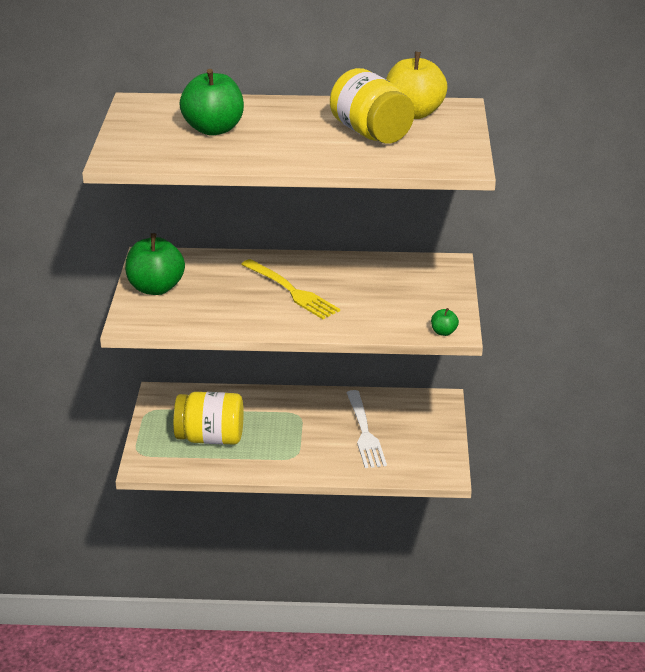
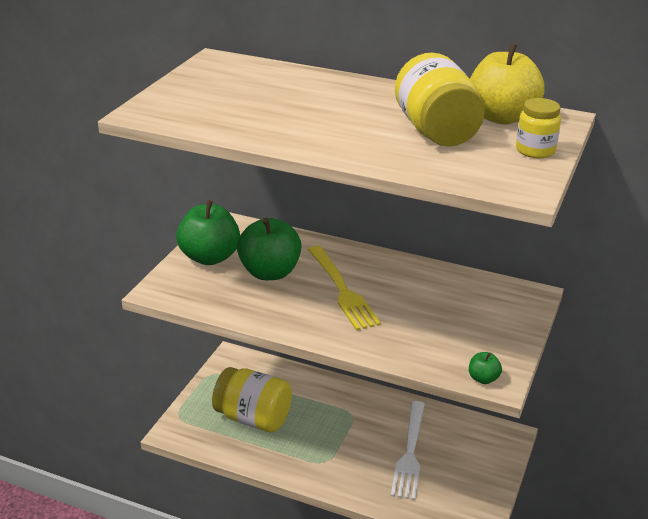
camera: 20 degrees right, 0 degrees up
green apple [179,69,244,135] -> green apple moved to [237,218,301,280]
none -> yellow jar [516,98,561,158]

